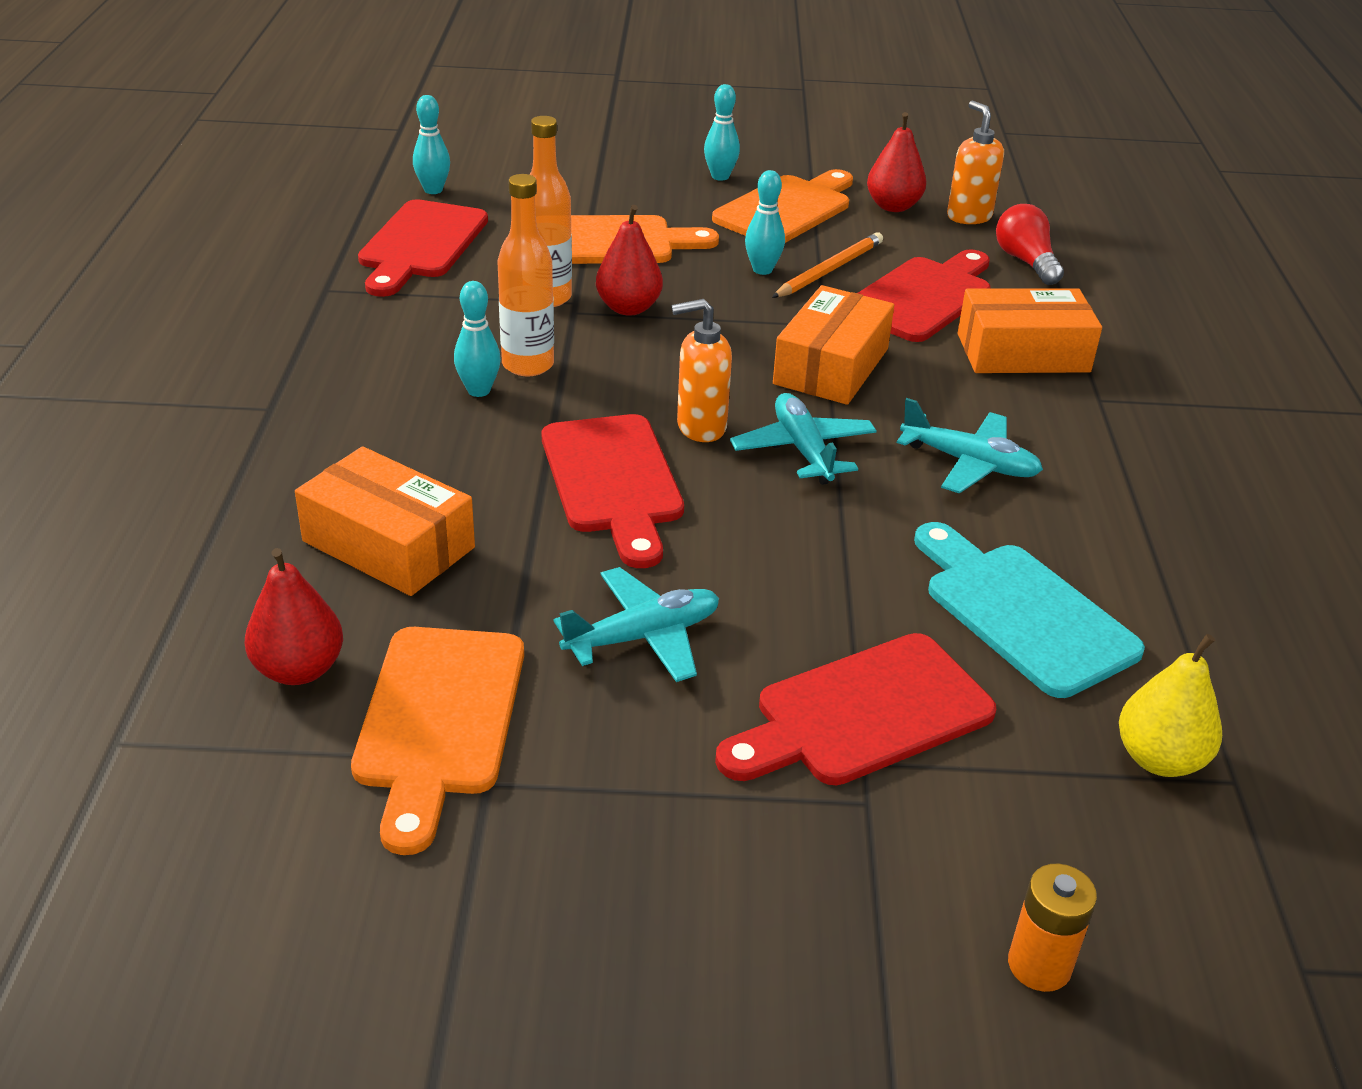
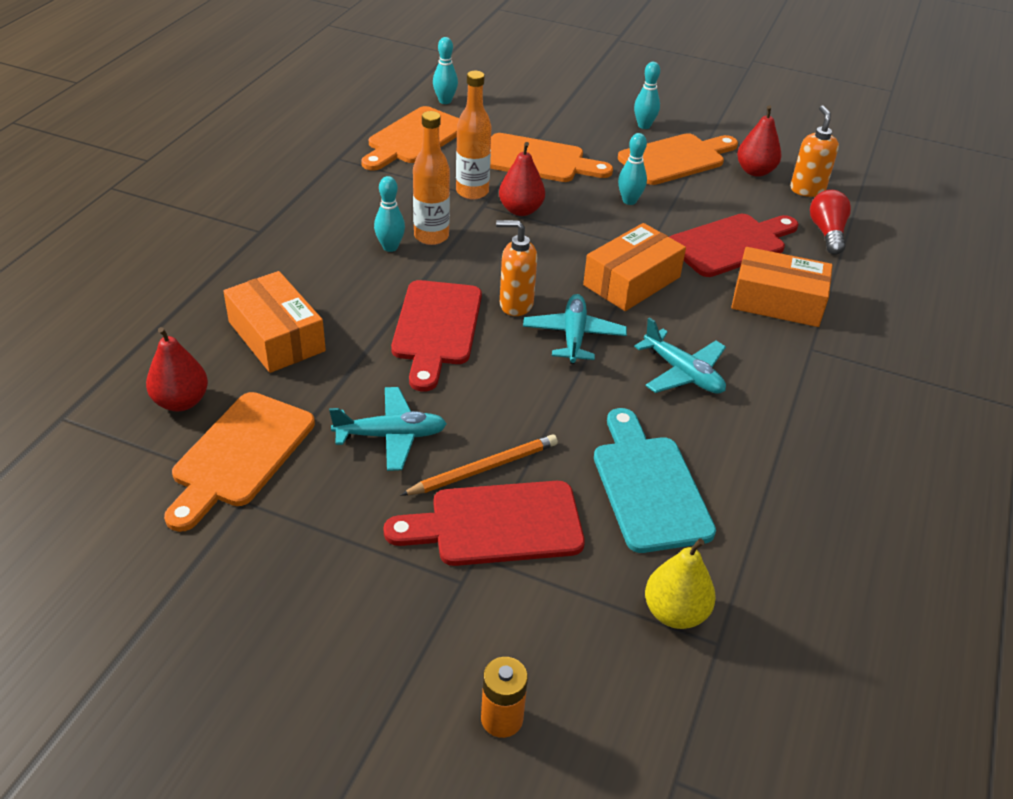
camera: 20 degrees right, 5 degrees up
red cutting board [358,199,488,297] -> orange cutting board [361,106,459,171]
orange pencil [772,232,883,298] -> orange pencil moved to [400,435,558,496]

